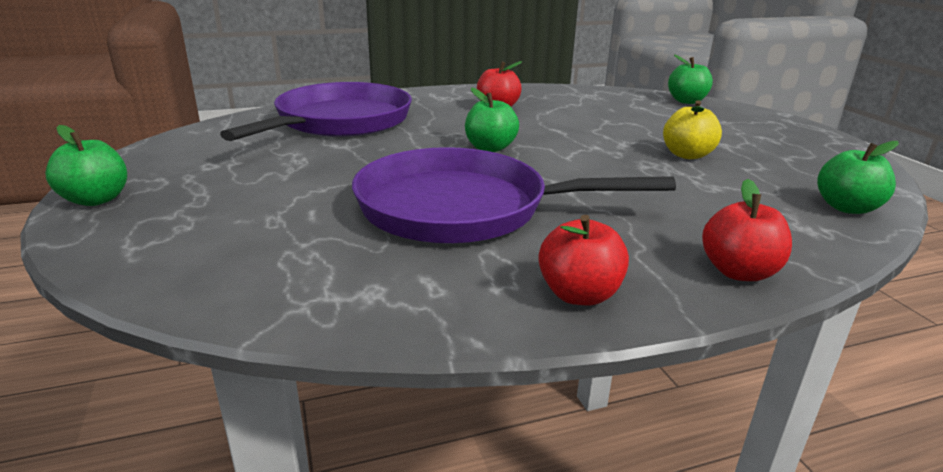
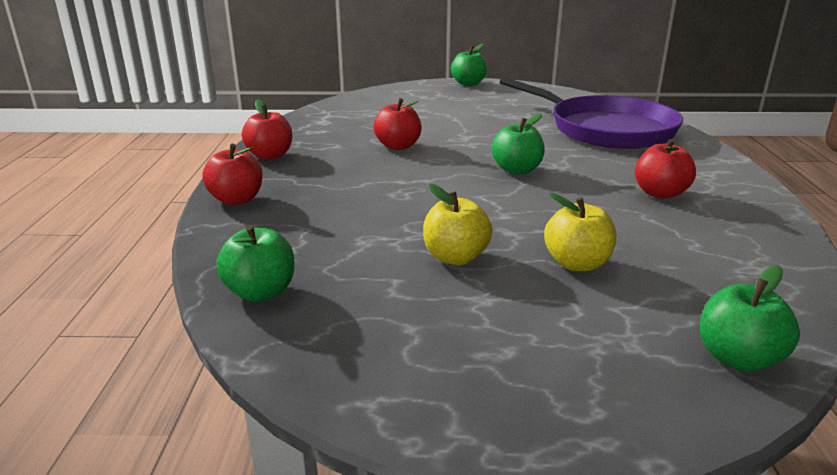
camera: 110 degrees right, 0 degrees up
purple pan [352,147,676,244] -> red apple [373,98,422,150]
none -> yellow apple [544,193,616,271]

